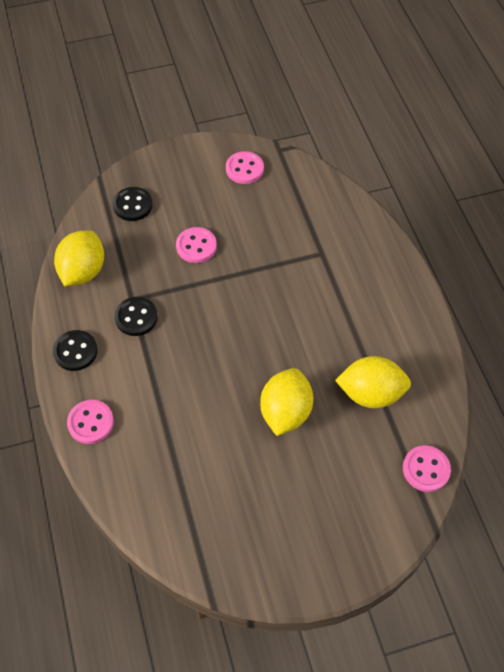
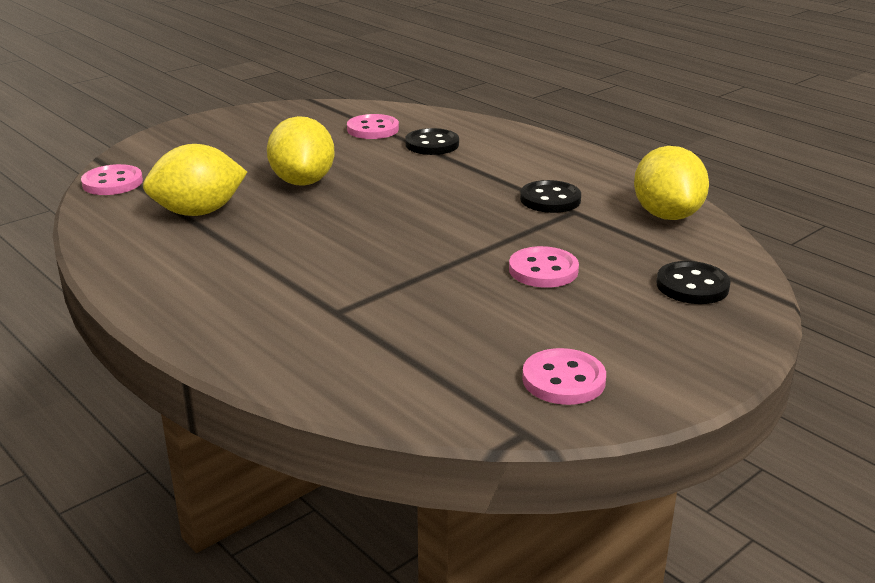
camera: 155 degrees right, 30 degrees down
black button [53,330,98,371] -> black button moved to [405,128,459,155]
pink button [67,400,114,444] -> pink button moved to [347,114,399,139]

